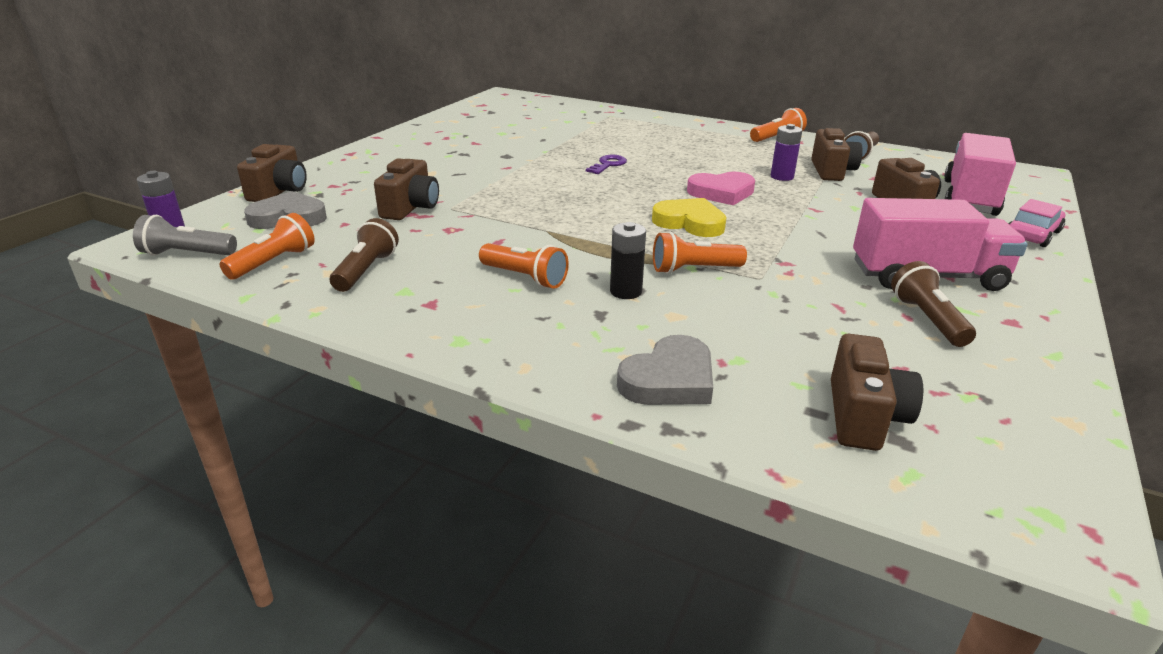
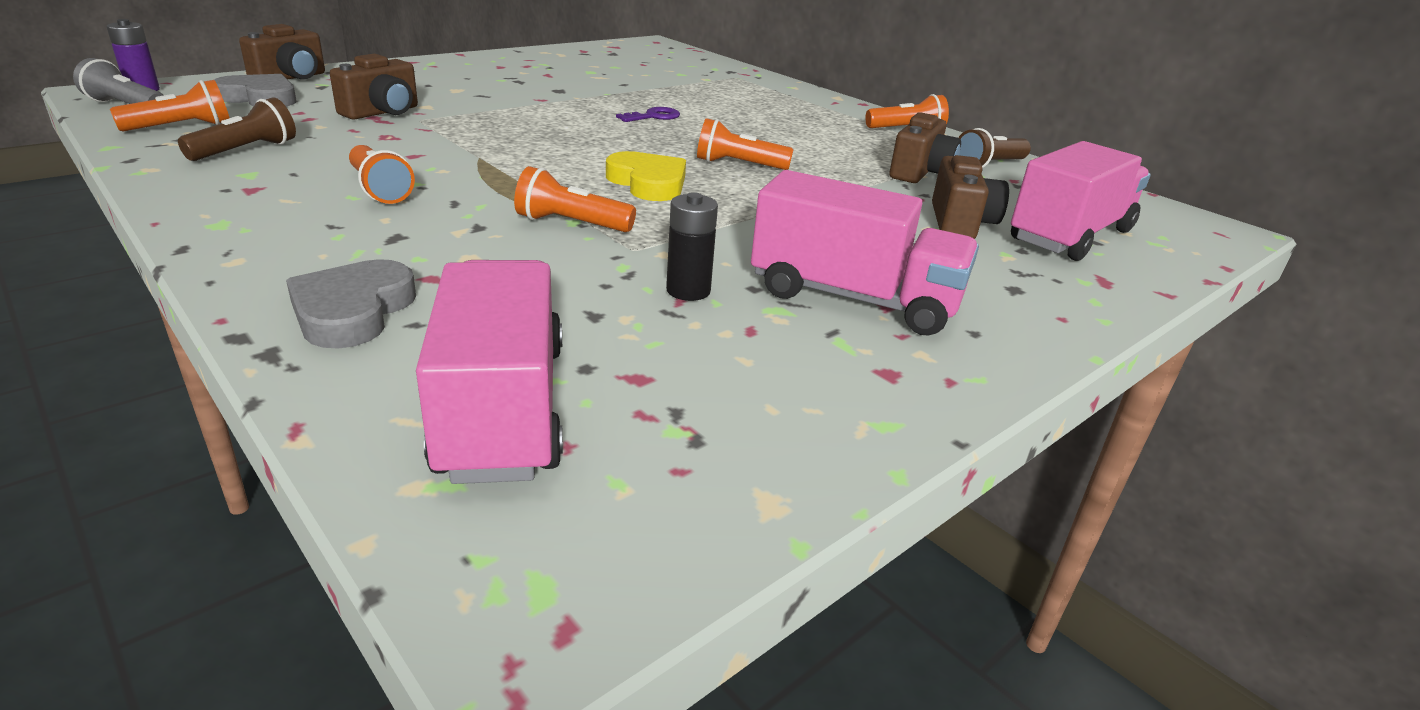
camera: 20 degrees right, 0 degrees up
black battery [610,222,646,299] -> black battery moved to [666,192,718,301]
grey heart [617,335,713,405] -> grey heart turned 120 degrees clockwise [286,259,416,349]
pink heart [687,172,755,205] -> orange flashlight [697,118,794,170]
purple battery [771,124,802,181] -> none
brown camera [831,334,923,451] -> pink truck [416,260,563,484]
brown flashlight [891,261,976,347] -> none
pink car [1009,199,1065,247] -> none

